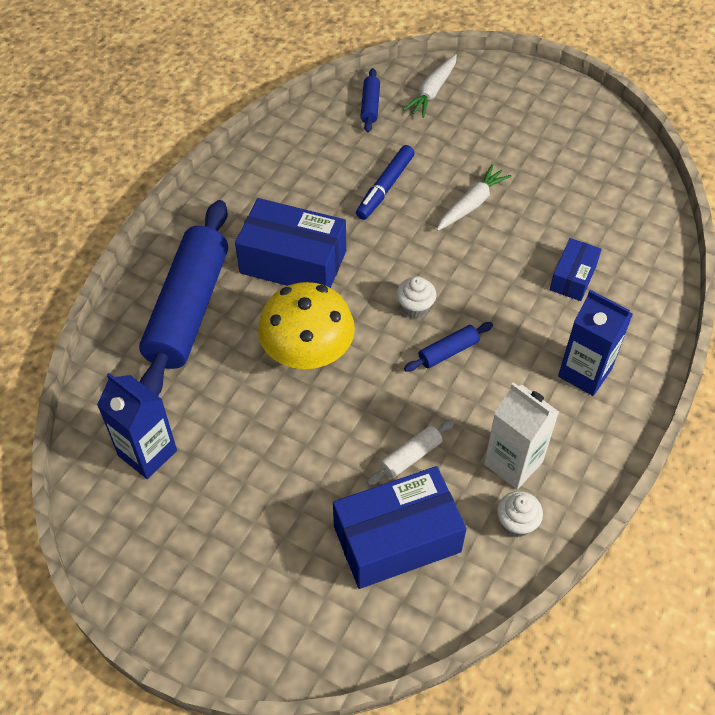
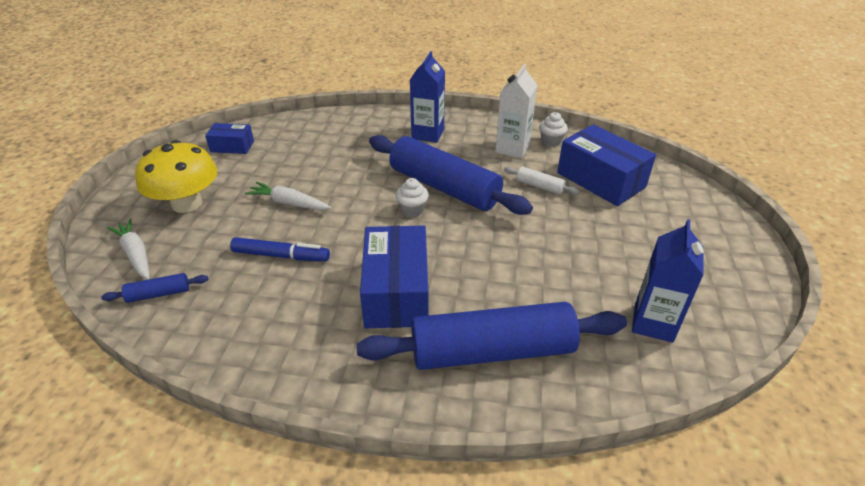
camera: 110 degrees left, 15 degrees down
yellow mushroom [258,282,355,369] -> yellow mushroom moved to [135,140,218,213]
white carrot [403,54,457,118] -> white carrot turned 135 degrees counterclockwise [107,219,150,280]
blue rolling pin [404,322,493,372] -> blue rolling pin [369,135,533,215], size x2.44
blue box [550,238,602,301] -> blue box moved to [205,123,254,154]

